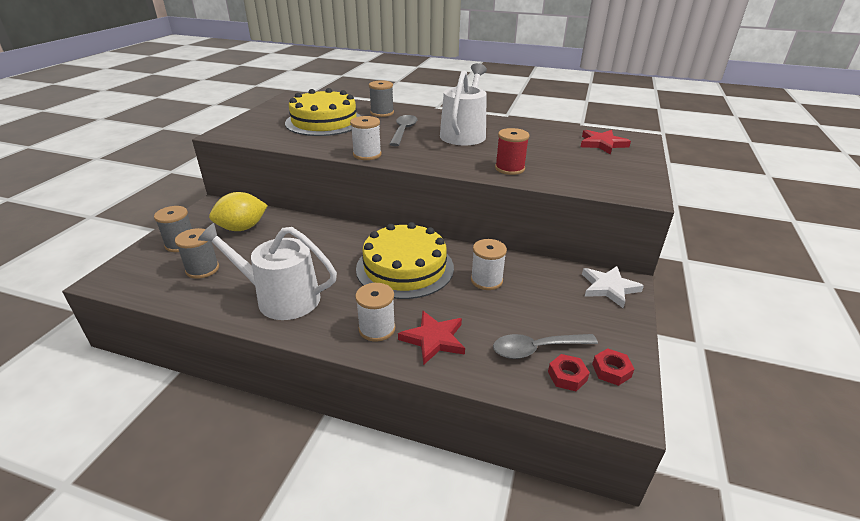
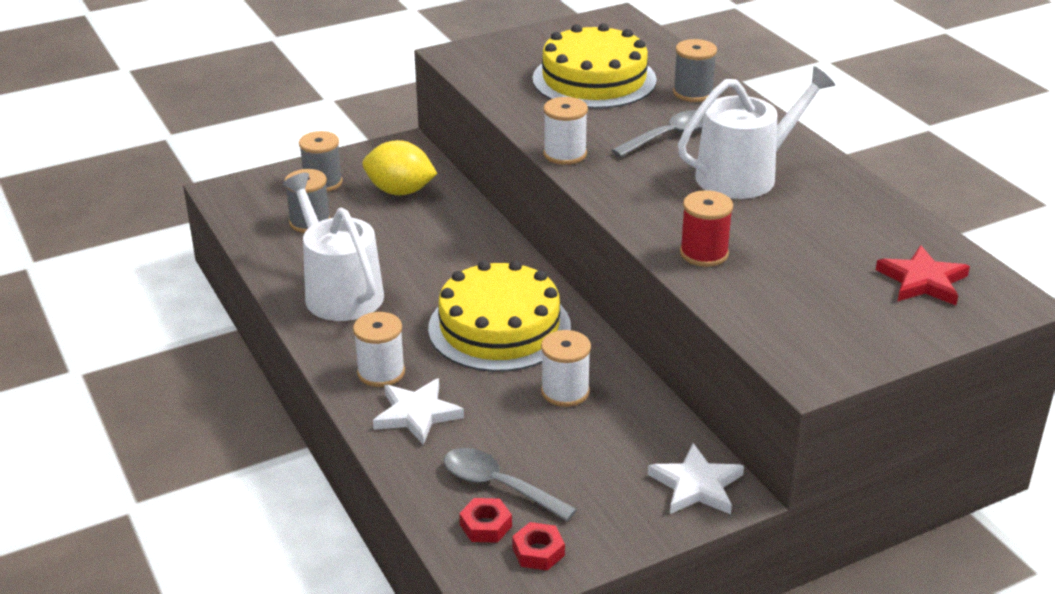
camera: 45 degrees right, 0 degrees up
red star [398,311,465,365] -> white star [373,378,464,445]

